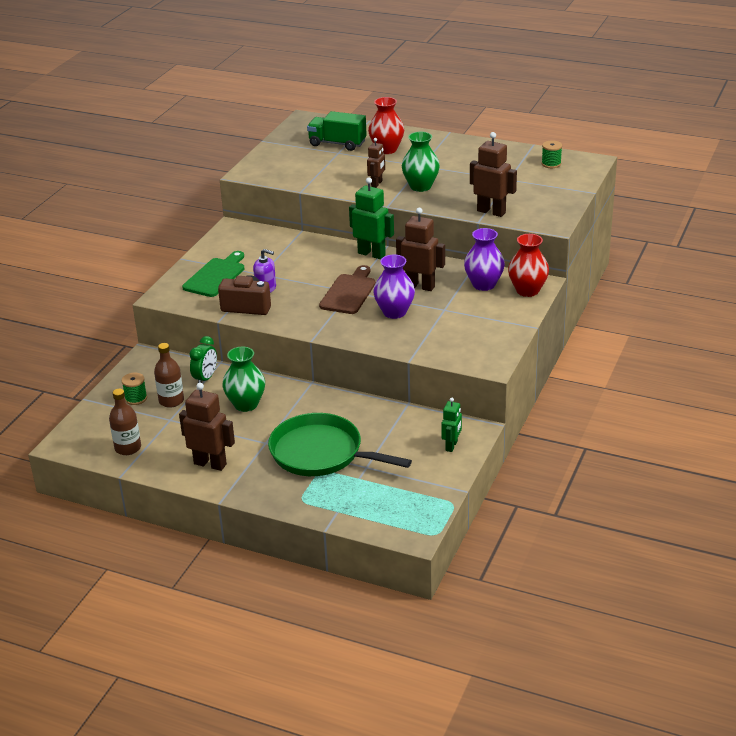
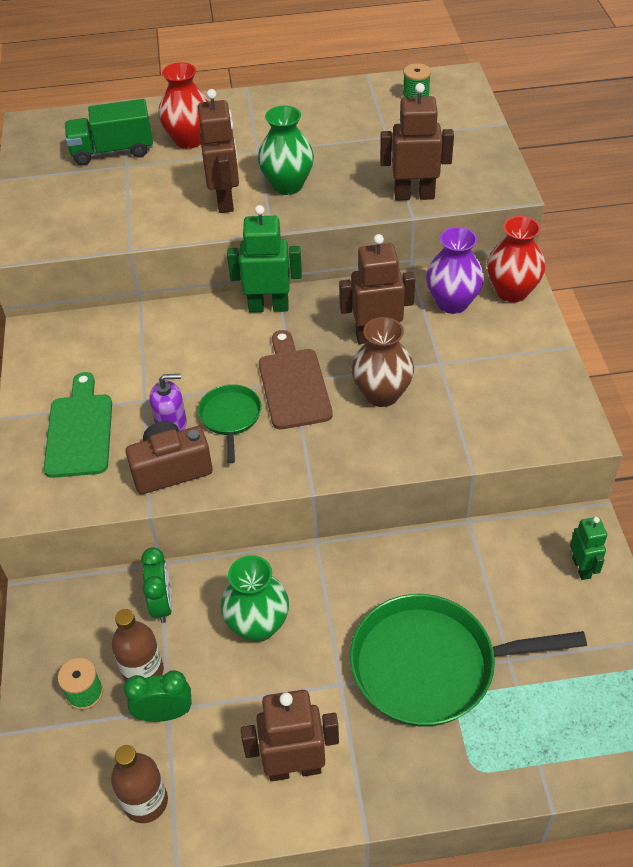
camera: 30 degrees left, 15 degrees up
brown robot [367,138,385,188] -> brown robot [198,89,239,213], size x1.66
purple vase [373,255,415,319] -> brown vase [351,317,414,407]
none -> green clock [124,670,192,722]
none -> green pan [198,384,261,463]

